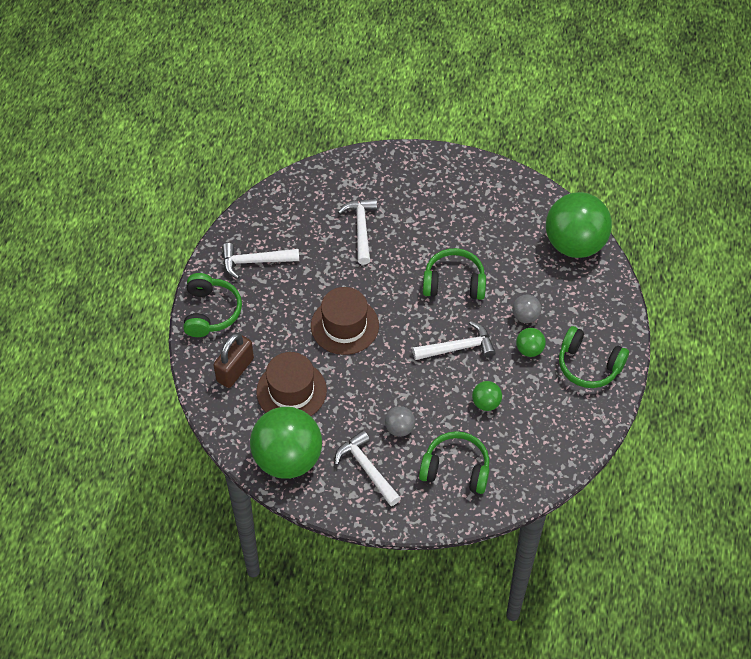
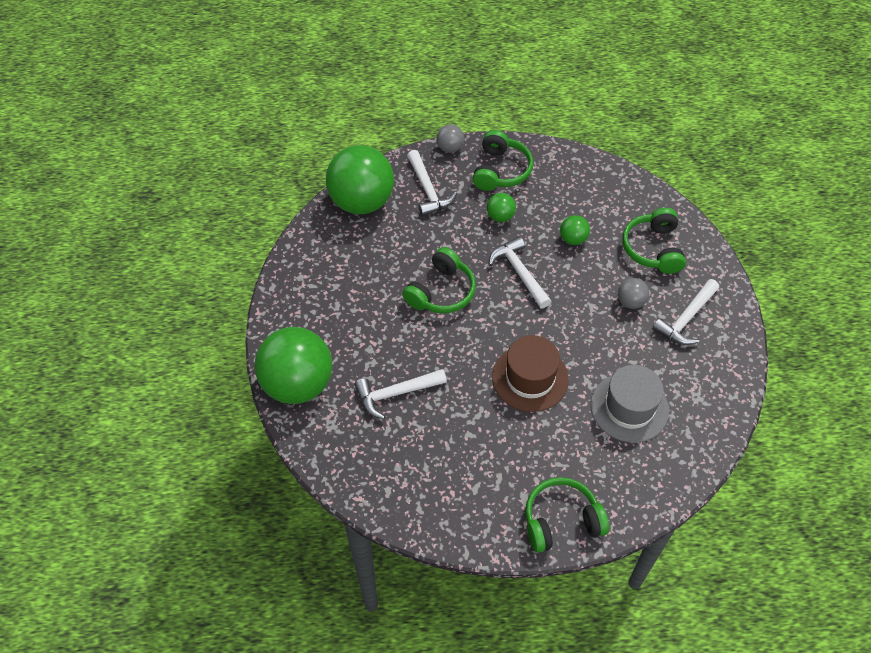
camera: 105 degrees left, 0 degrees up
brown padlock [213,333,254,388] -> none
white hammer [222,243,299,279] -> white hammer moved to [407,150,457,216]
green ball [250,407,322,479] -> green ball moved to [254,327,333,404]
brown hat [256,352,327,416] -> grey hat [591,365,669,443]
green headphones [423,248,486,300] -> green headphones turned 135 degrees counterclockwise [402,247,476,313]
grey ball [512,295,541,323] -> grey ball moved to [436,124,464,153]

